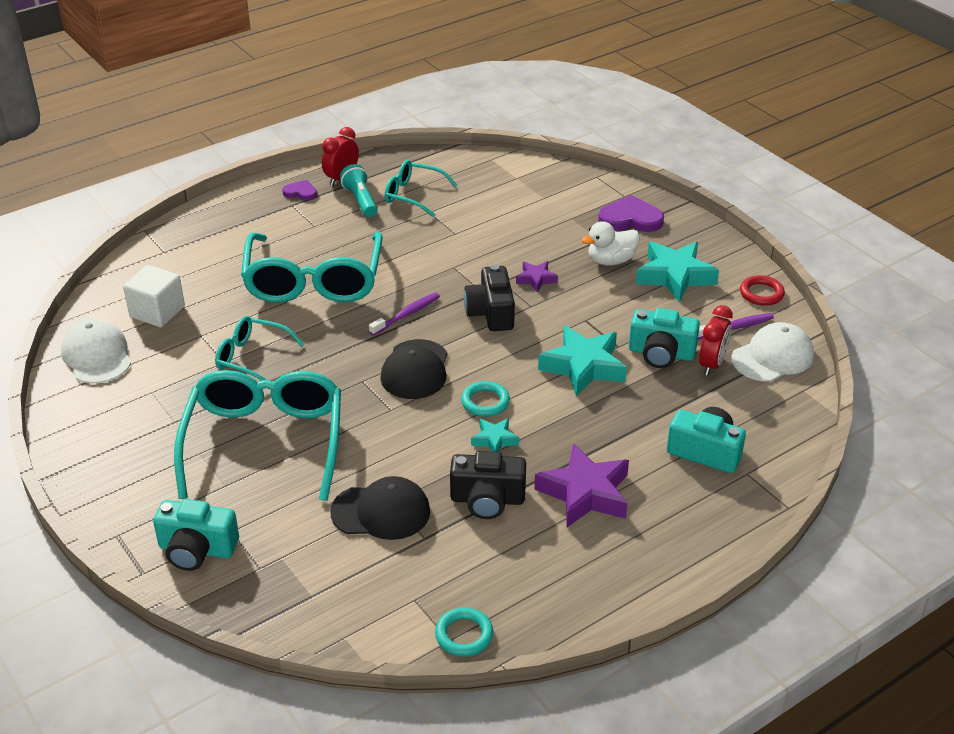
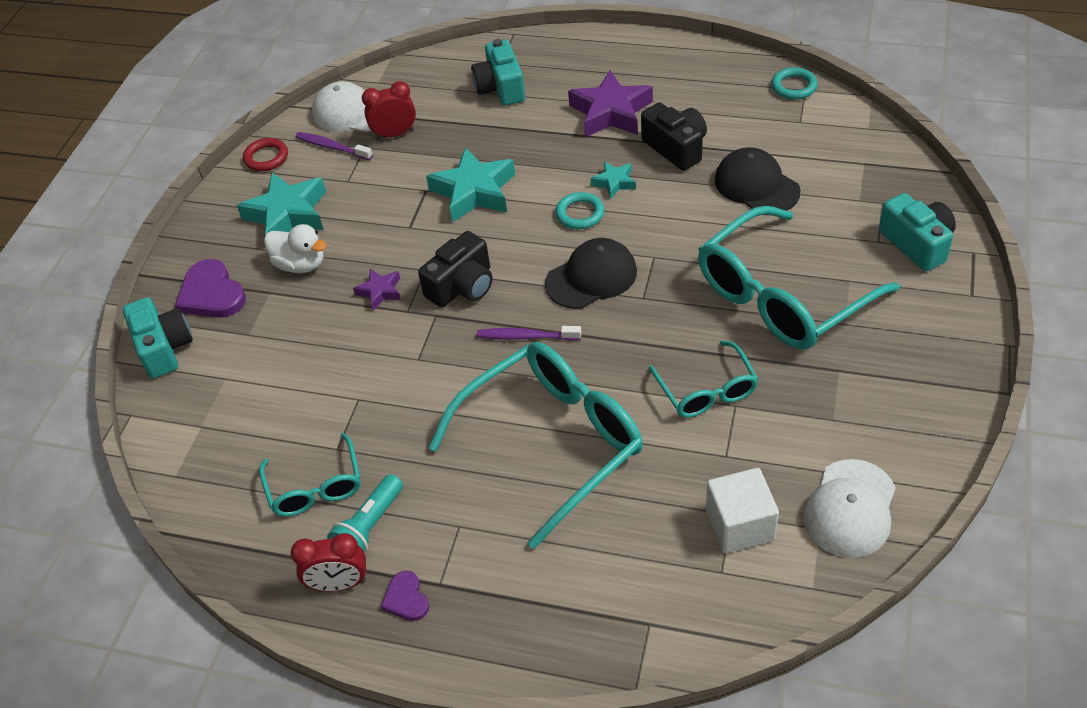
camera: 125 degrees left, 10 degrees up
turquoise camera [629,308,700,368] -> turquoise camera moved to [123,297,193,379]

